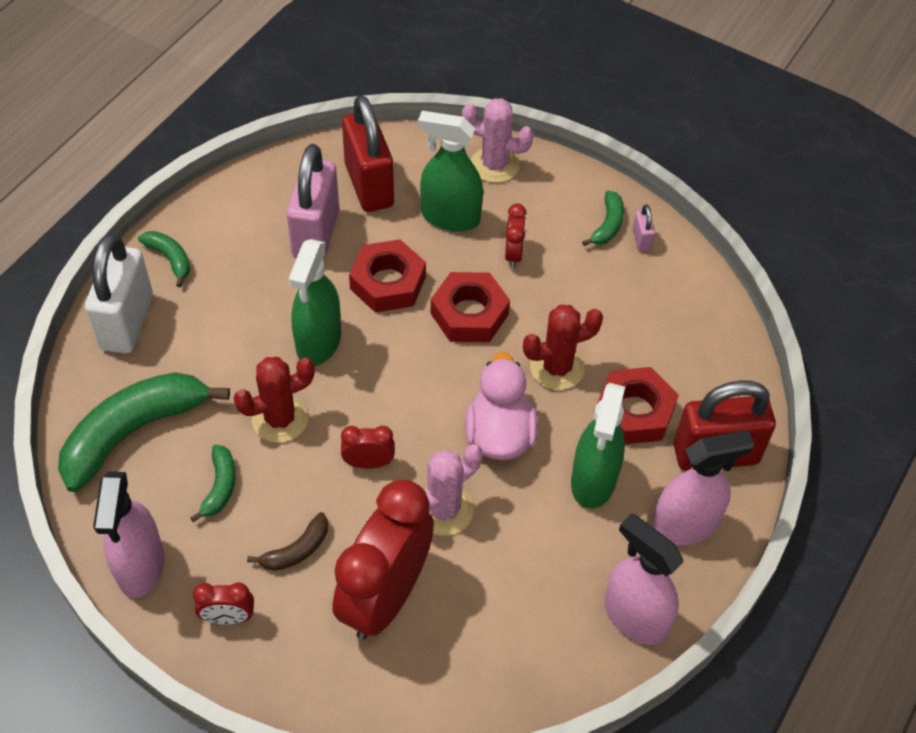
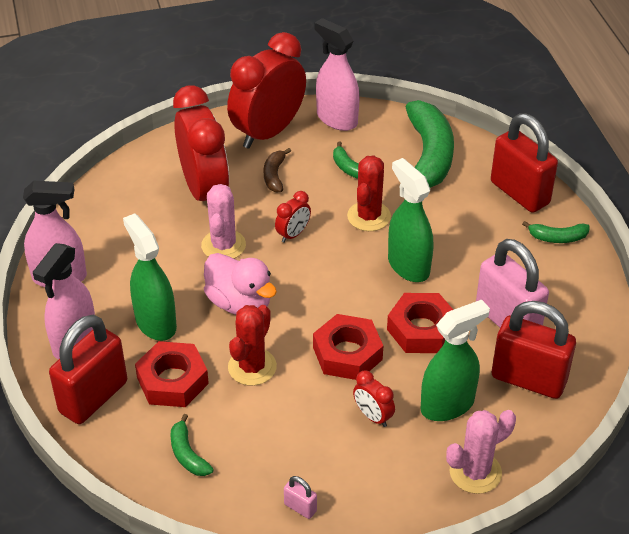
camera: 135 degrees right, 10 degrees down
white padlock [85,233,153,354] -> red padlock [491,113,558,213]
red clock [193,583,254,624] -> red clock [227,32,306,149], size x2.32
green banana [582,191,624,246] -> green banana moved to [170,414,214,476]

